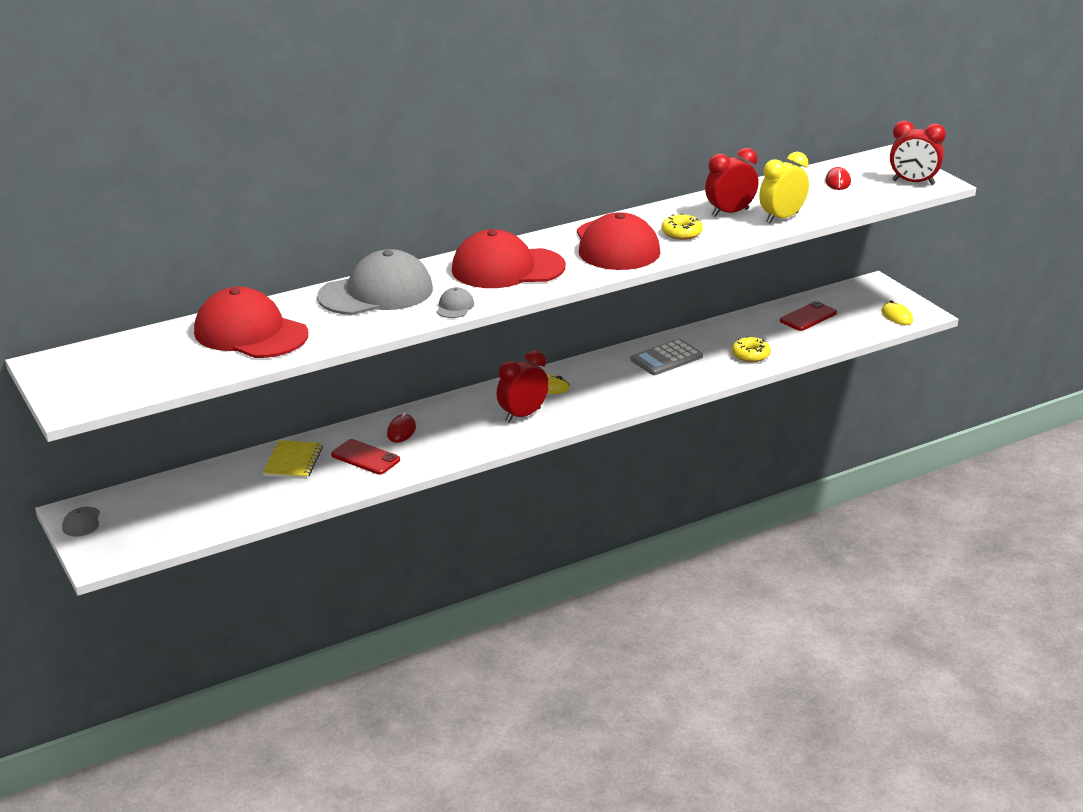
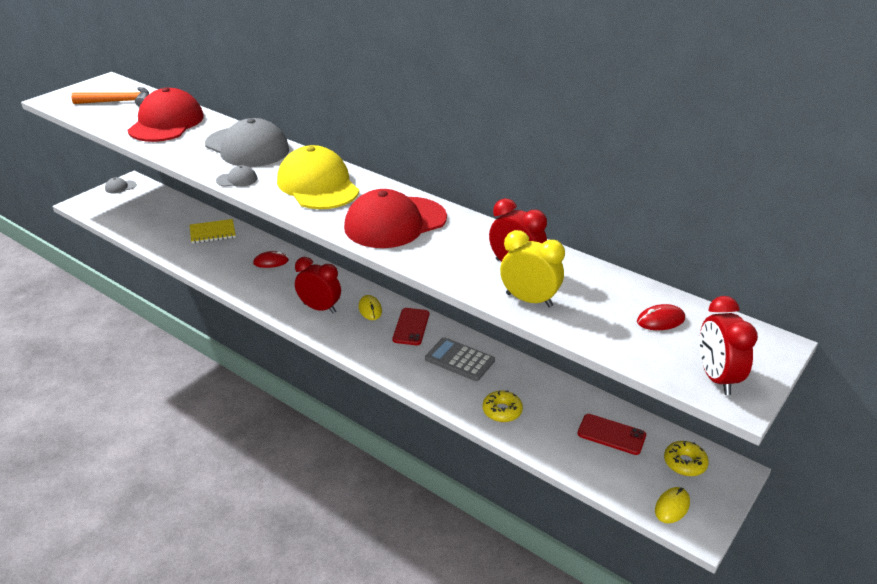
camera: 65 degrees right, 5 degrees up
red phone [331,439,400,474] -> red phone moved to [393,308,429,345]
red cap [452,229,566,288] -> yellow cap [277,145,359,209]
yellow donut [662,214,703,240] -> yellow donut moved to [664,441,709,476]
none -> orange hammer [71,87,149,107]

